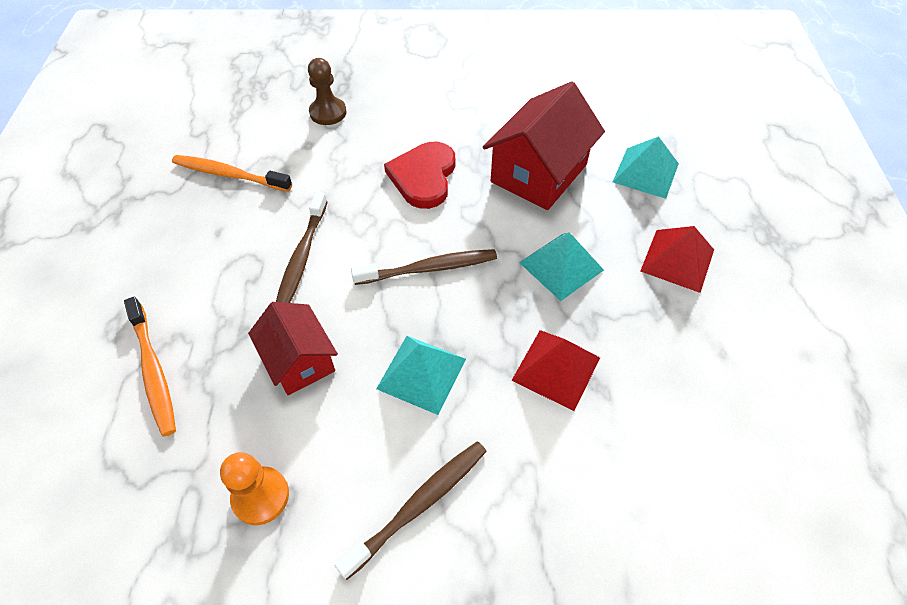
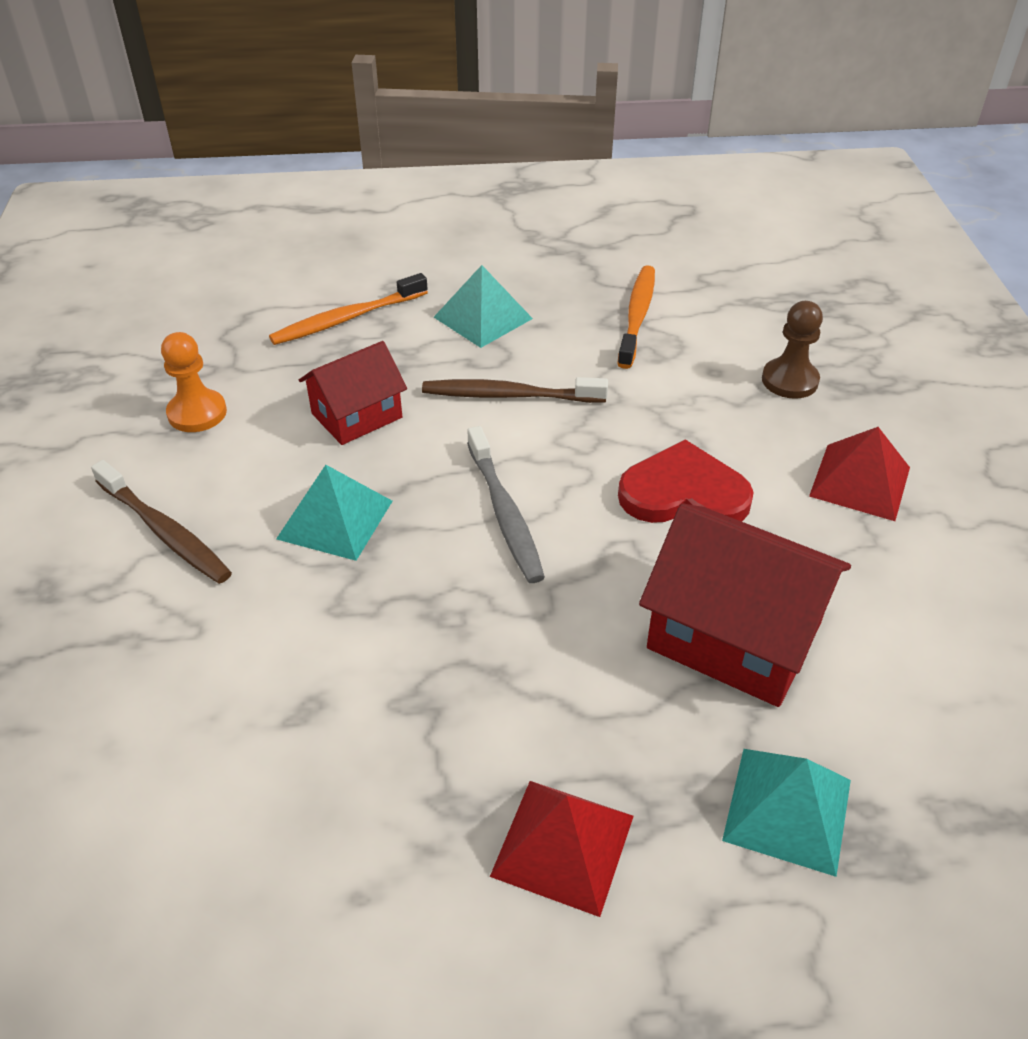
camera: 85 degrees right, 10 degrees down
brown toothbrush [351,249,497,285] -> grey toothbrush [467,426,545,583]
red pyramid [511,330,600,411] -> red pyramid moved to [809,427,910,521]
turquoise pyramid [519,232,604,301] -> turquoise pyramid moved to [434,265,533,348]

